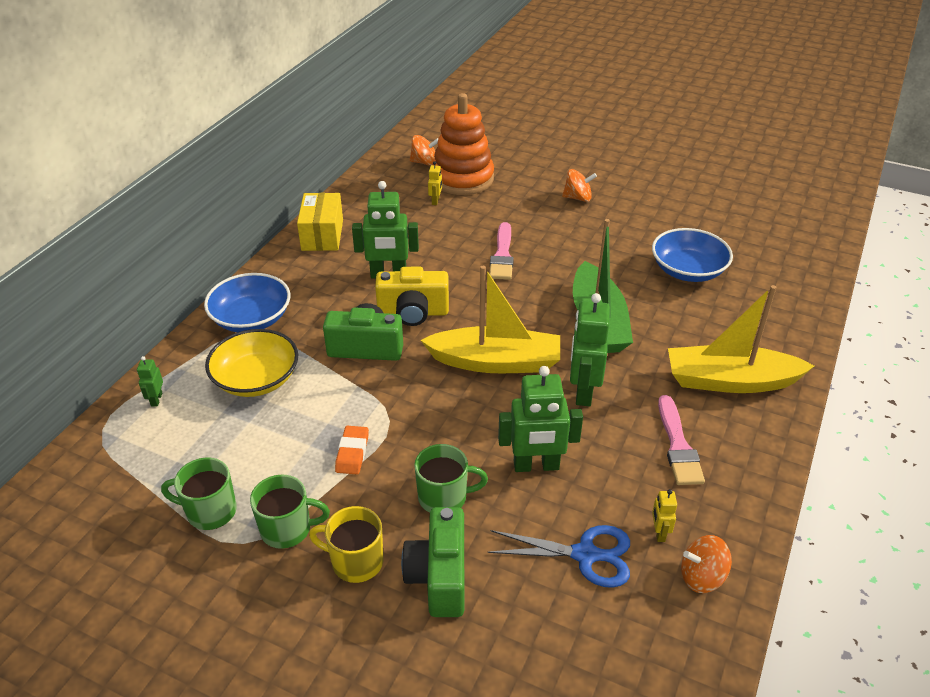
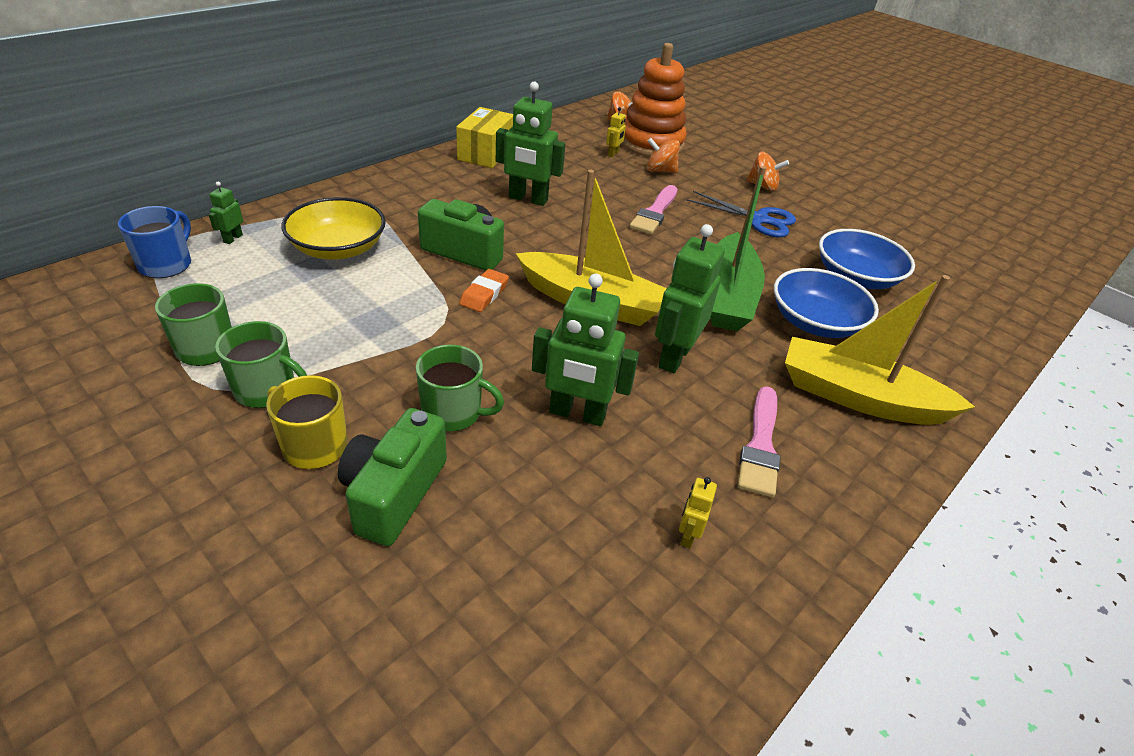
camera: 15 degrees right, 0 degrees up
blue bowl [204,273,290,332] -> blue bowl moved to [774,268,879,338]
orange eraser [335,426,369,475] -> orange eraser moved to [459,269,509,312]
yellow camera [375,267,449,326] -> none
blue scissors [487,525,630,588] -> blue scissors moved to [686,191,796,237]
orange spinning top [681,535,732,593] -> orange spinning top moved to [647,138,680,173]
none -> blue mug [118,206,191,278]

